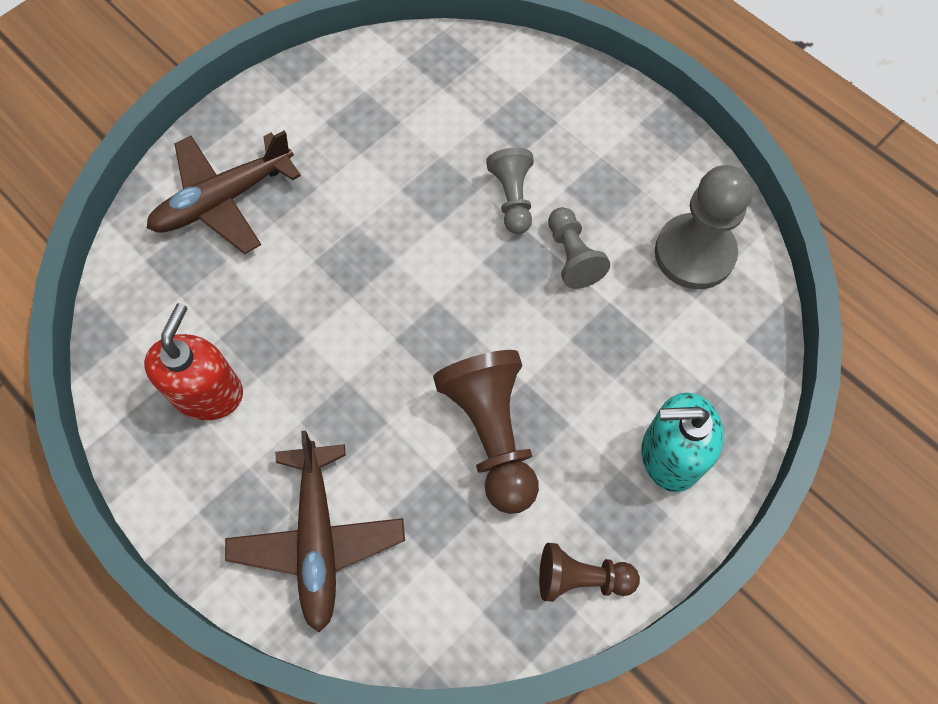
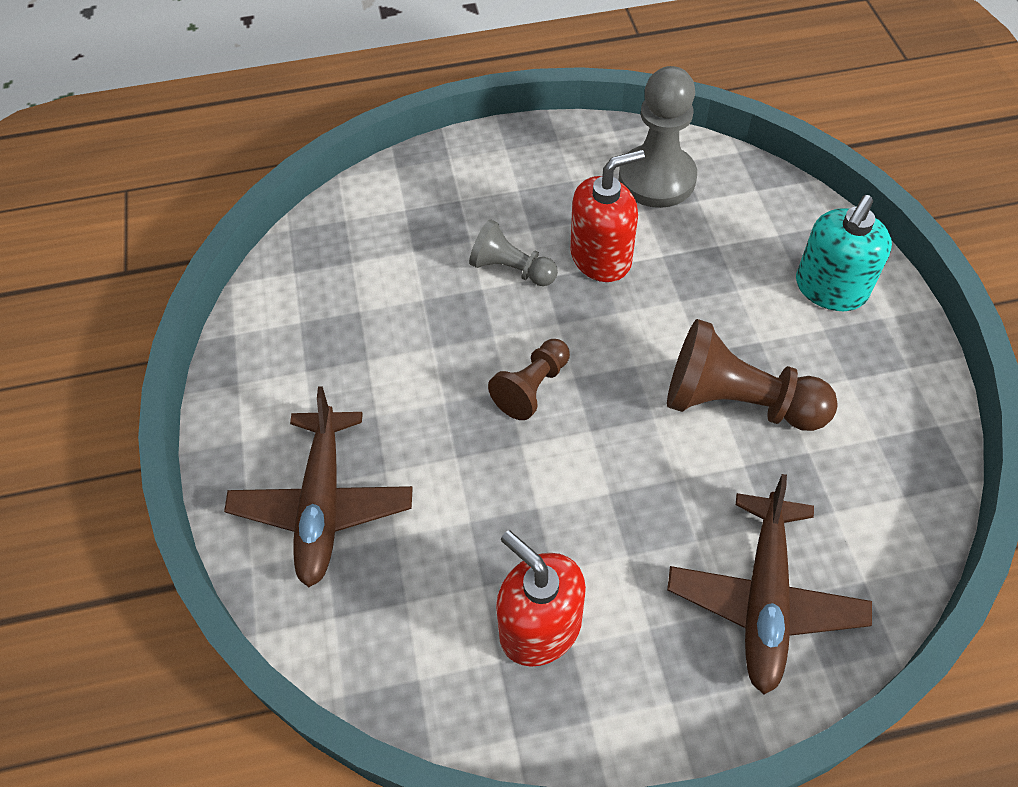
camera: 55 degrees left, 10 degrees down
brown plane [225,431,405,632] -> brown plane turned 75 degrees clockwise [667,474,872,695]
brown pawn [539,543,640,602] -> brown pawn moved to [488,339,570,420]
grey pawn [548,207,610,289] -> red soap dispenser [570,149,645,282]

